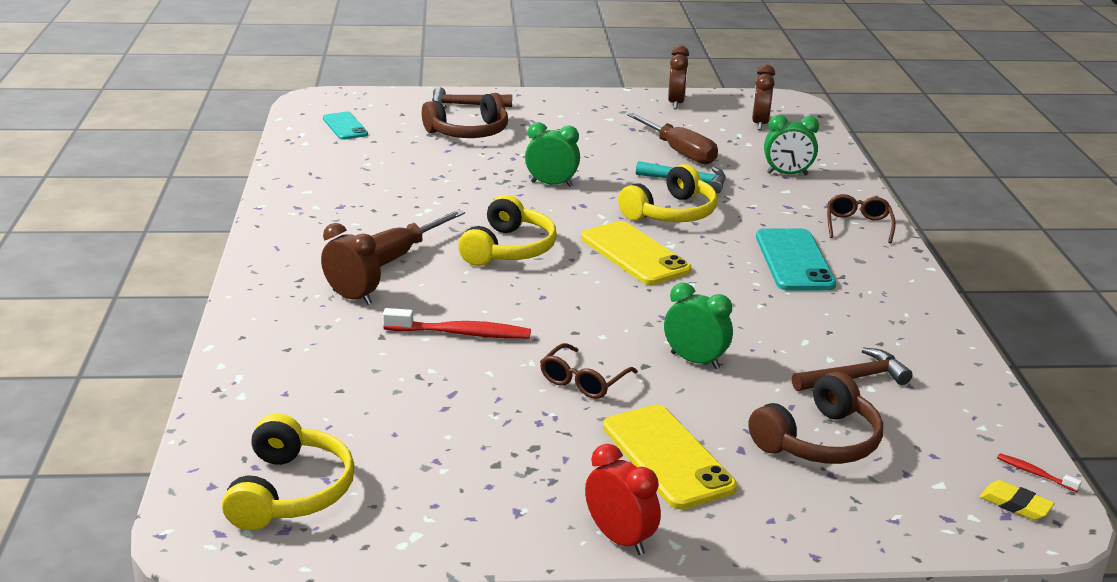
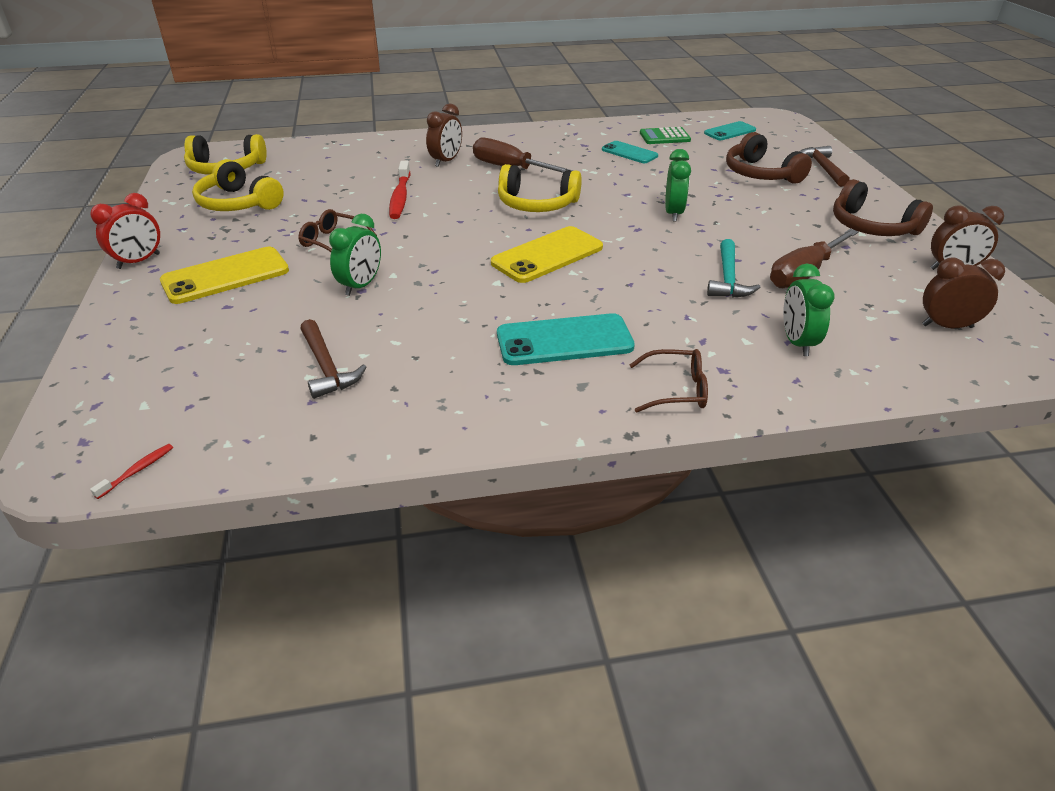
camera: 85 degrees right, 10 degrees up
yellow headphones [618,164,717,222] -> yellow headphones moved to [192,159,284,211]
brown headphones [748,371,883,464] -> brown headphones moved to [833,179,933,236]
yellow eraser [980,480,1055,520] -> none
none -> turquoise phone [602,141,658,163]
none -> green calculator [640,127,691,144]

